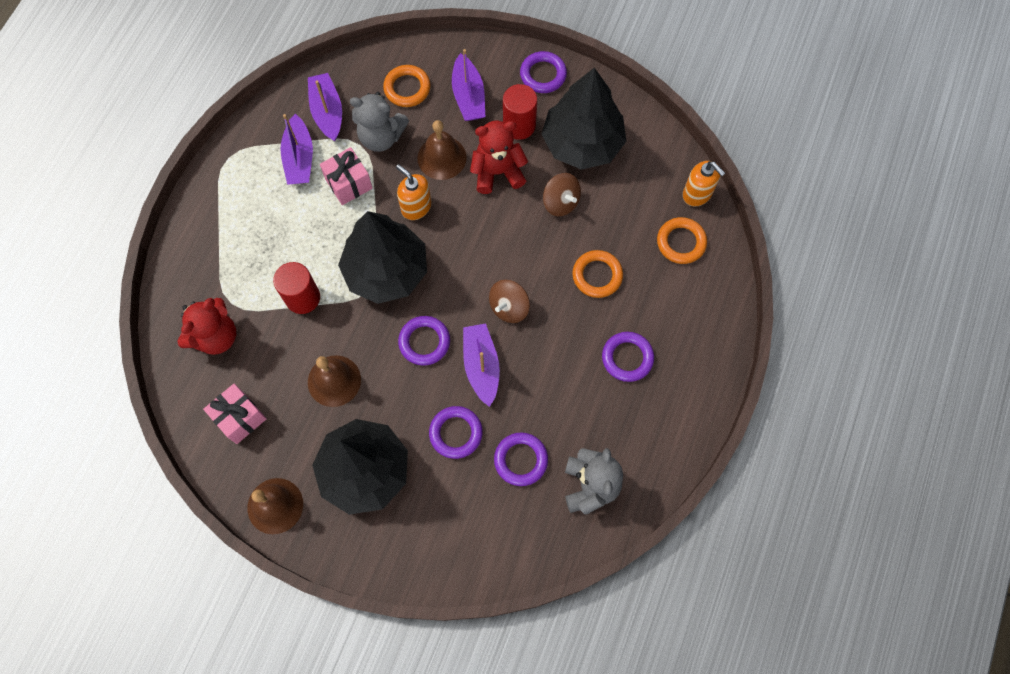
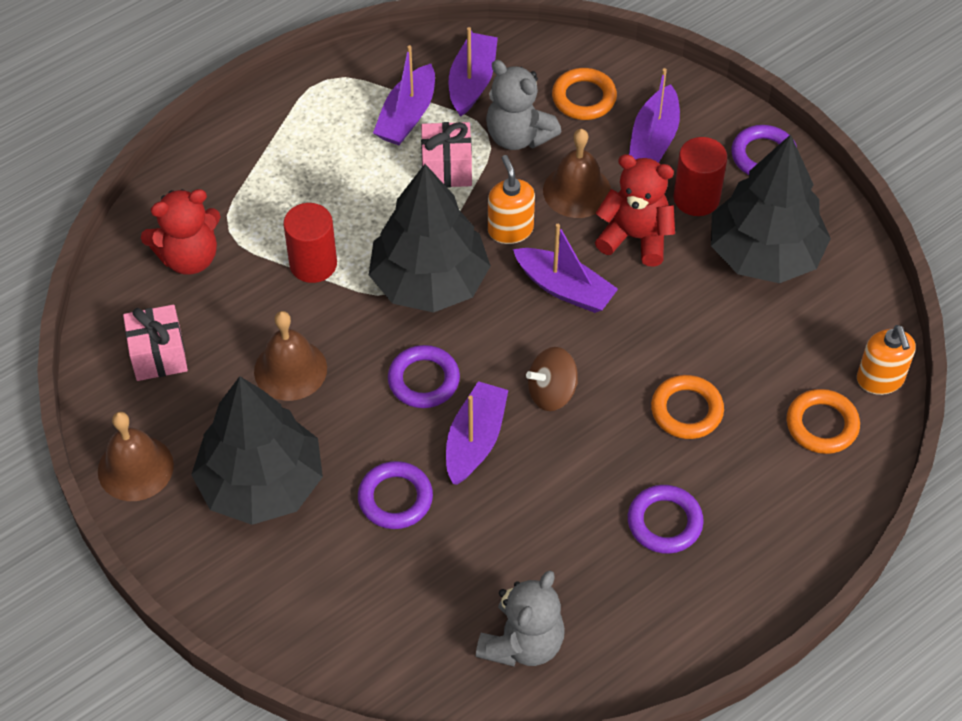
camera: 30 degrees right, 15 degrees down
purple ring [494,432,548,486] -> none
brown spinning top [543,173,581,216] -> none
none -> purple boat [513,224,618,313]

